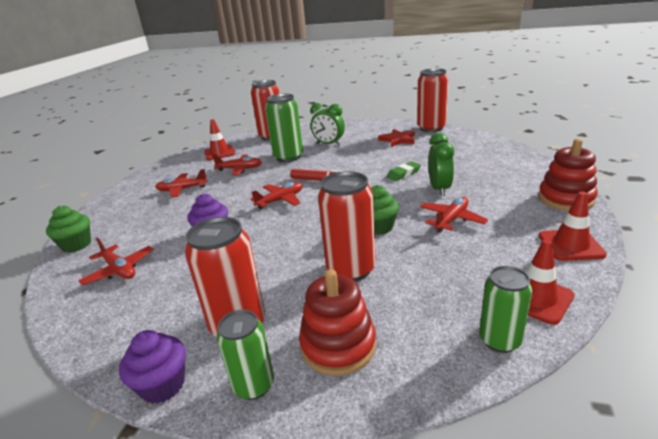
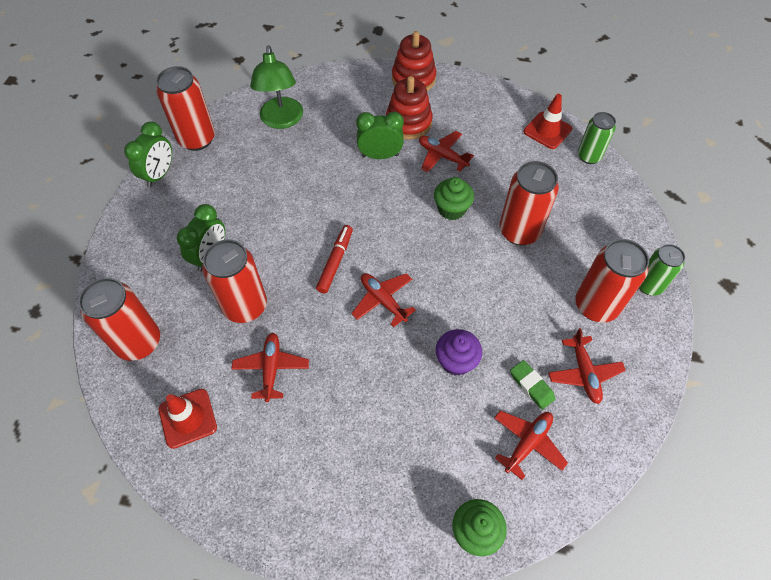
camera: 95 degrees left, 30 degrees up
purple cupcake [119,330,186,404] -> none
red plane [155,169,208,198] -> red plane moved to [548,328,626,404]
green can [265,94,303,162] -> red can [202,239,267,323]
red stacking toy [299,269,376,376] -> red stacking toy moved to [386,76,433,139]
red star [378,129,415,147] -> none
green eraser [387,161,421,181] -> green eraser moved to [510,360,556,410]
red traffic cone [539,191,607,261] -> none
none -> green clock [124,121,172,187]
none -> green lamp [250,45,303,129]

